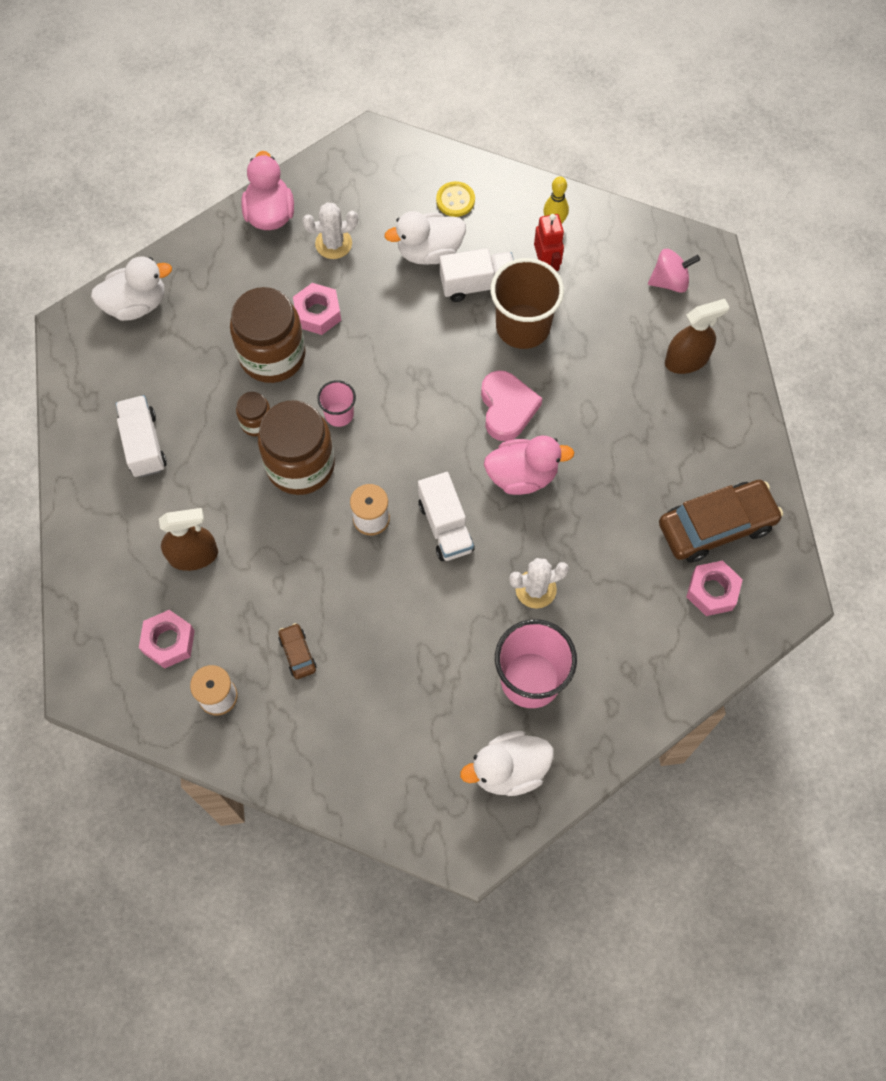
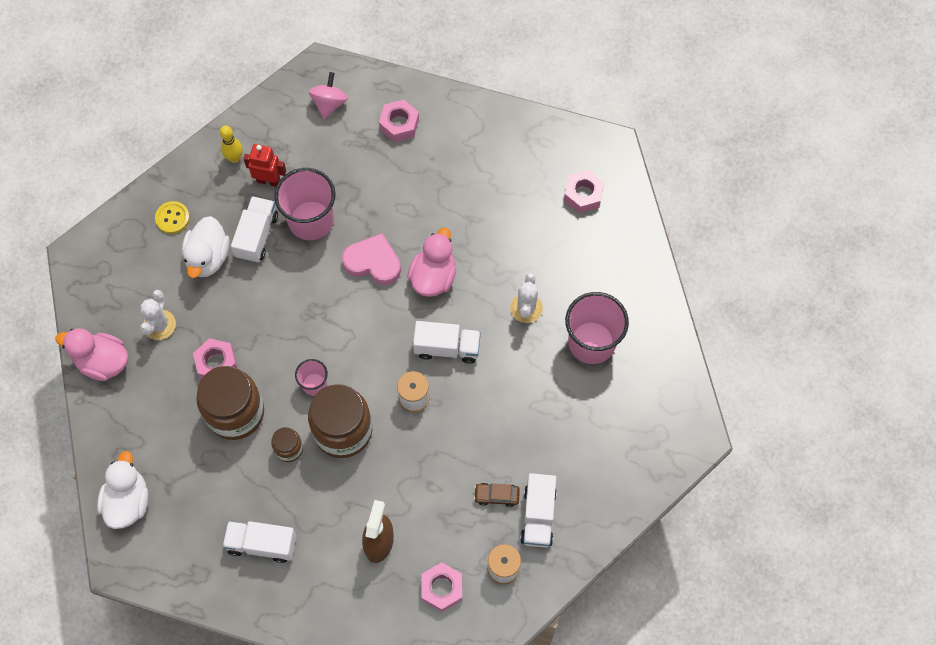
camera: 65 degrees left, 0 degrees up
white duck [460,731,554,796] -> none
brown cup [491,258,564,349] -> pink cup [274,168,336,240]
brown car [659,480,783,563] -> none
brown spray bottle [665,299,729,374] -> pink nut [379,100,419,142]
none -> white truck [520,473,557,548]

